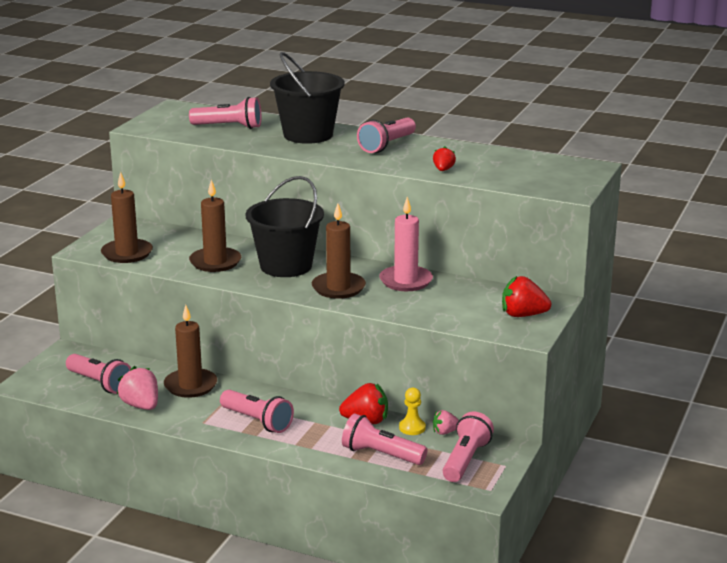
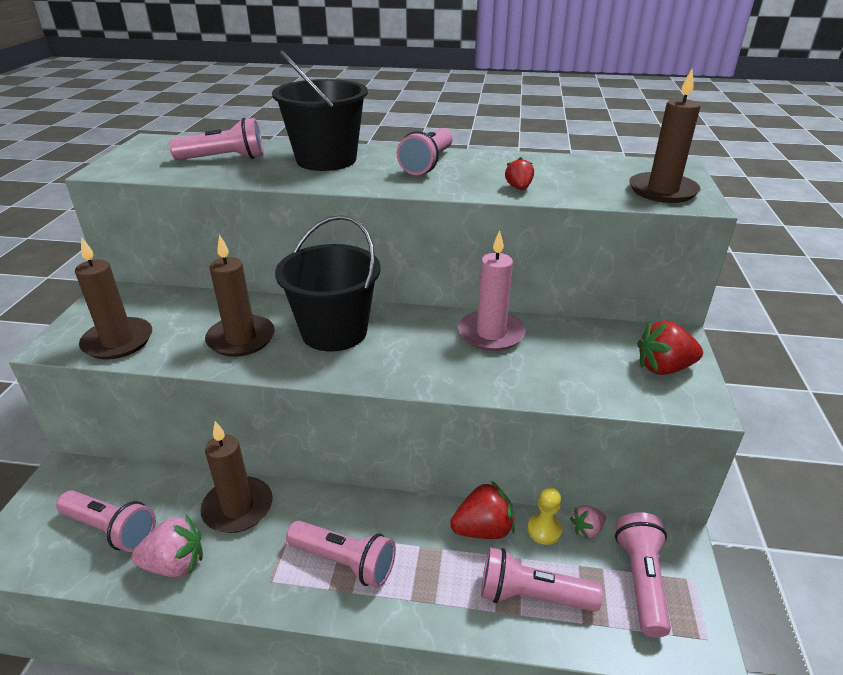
camera: 15 degrees left, 10 degrees up
pink strawberry [117,366,158,410] -> pink strawberry turned 135 degrees clockwise [132,515,203,577]
brown candle [312,204,366,299] -> brown candle moved to [629,69,701,203]

